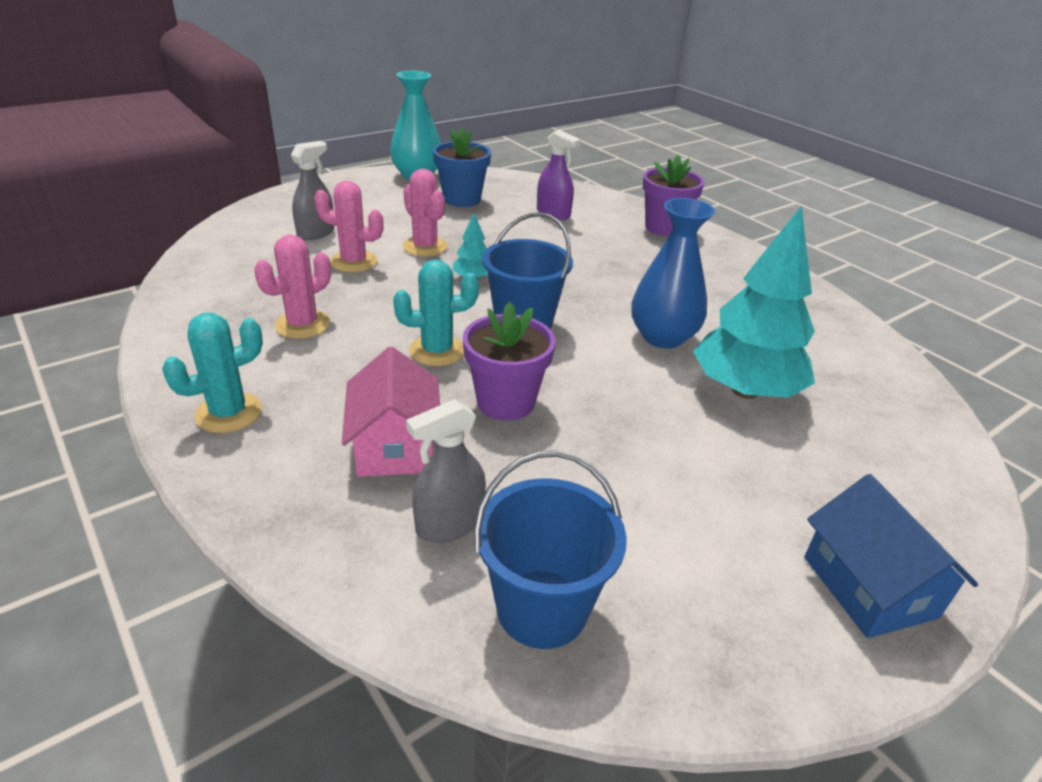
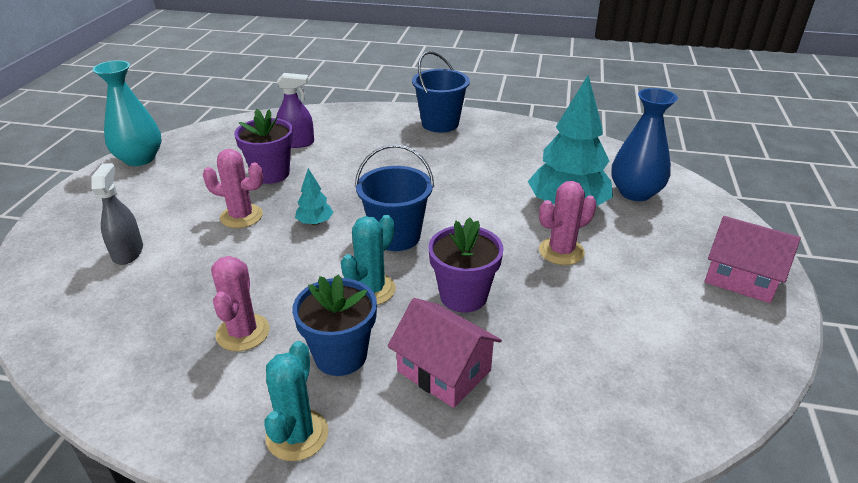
camera: 40 degrees left, 0 degrees up
pink cactus [314,181,384,272] -> pink cactus moved to [539,181,597,265]
grey spray bottle [406,399,486,543] -> none
blue flower pot [433,128,491,207] -> blue flower pot moved to [292,274,377,376]
blue bucket [474,451,627,649] -> blue bucket moved to [412,51,470,133]
blue vase [631,198,715,349] -> blue vase moved to [611,88,678,201]
purple flower pot [643,155,704,236] -> purple flower pot moved to [234,109,293,184]
blue house [804,474,978,638] -> pink house [705,216,801,303]

